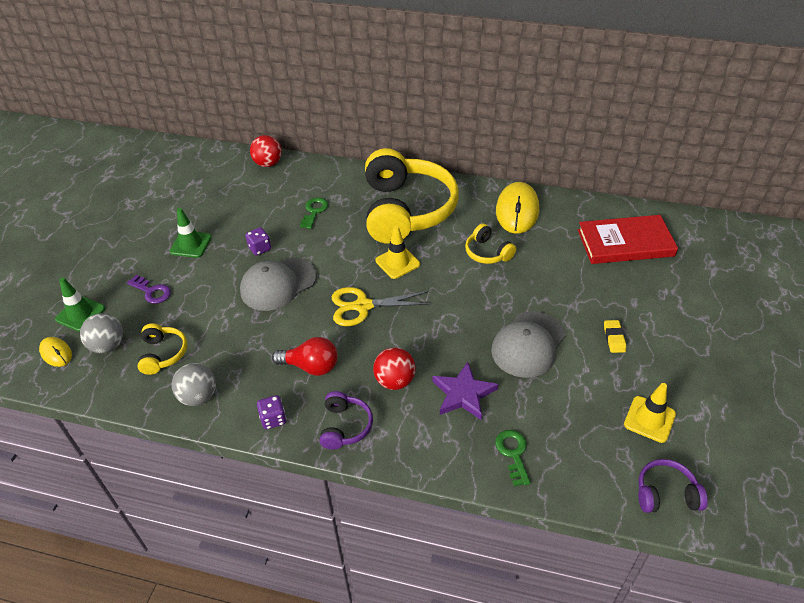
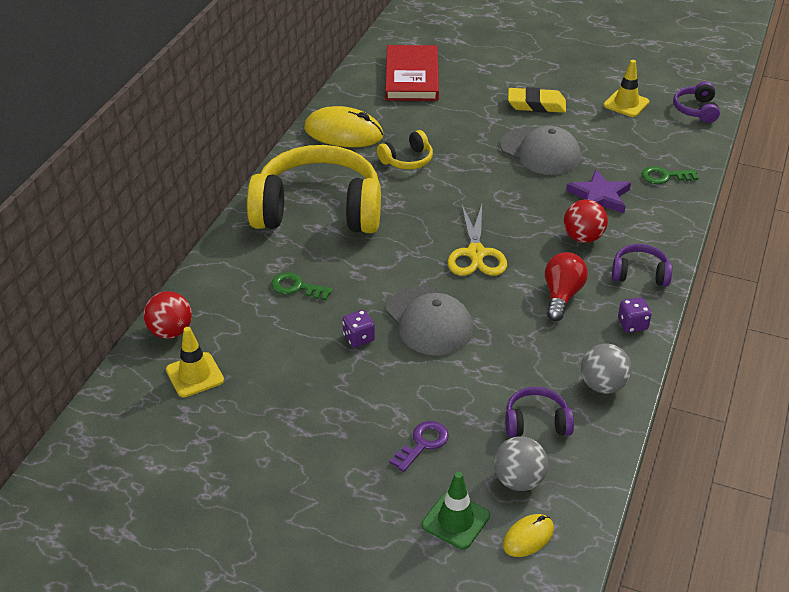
camera: 85 degrees left, 5 degrees down
yellow headphones [138,323,187,375] -> purple headphones [505,387,574,437]
green traffic cone [170,208,212,258] -> none
yellow traffic cone [375,226,420,279] -> yellow traffic cone moved to [166,327,224,398]
yellow eraser [604,320,626,353] -> yellow eraser [508,87,566,113], size x1.71

